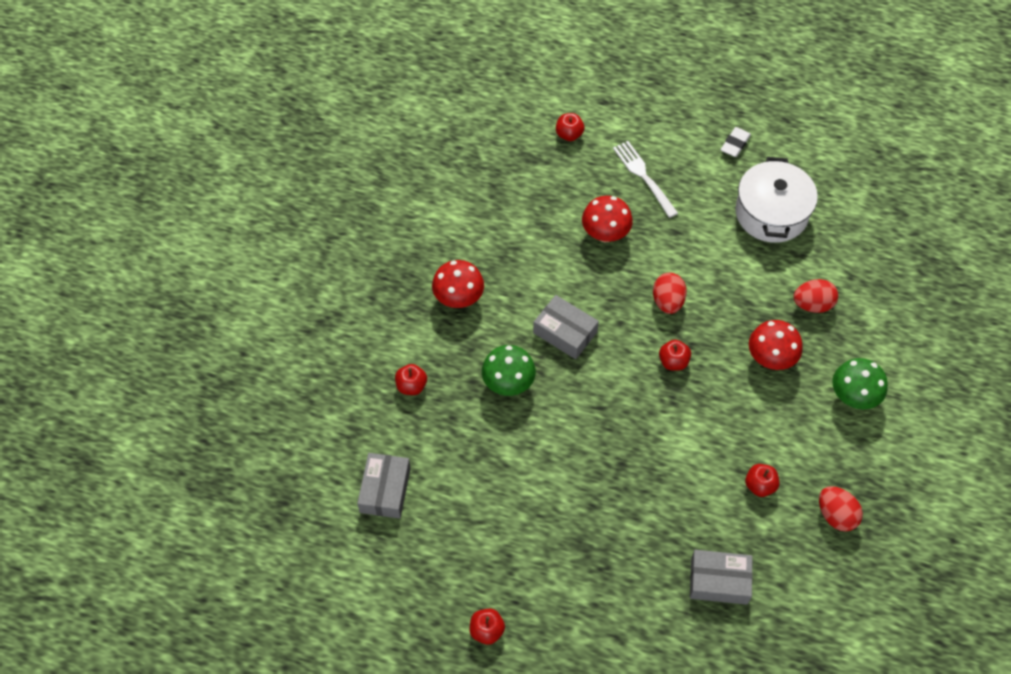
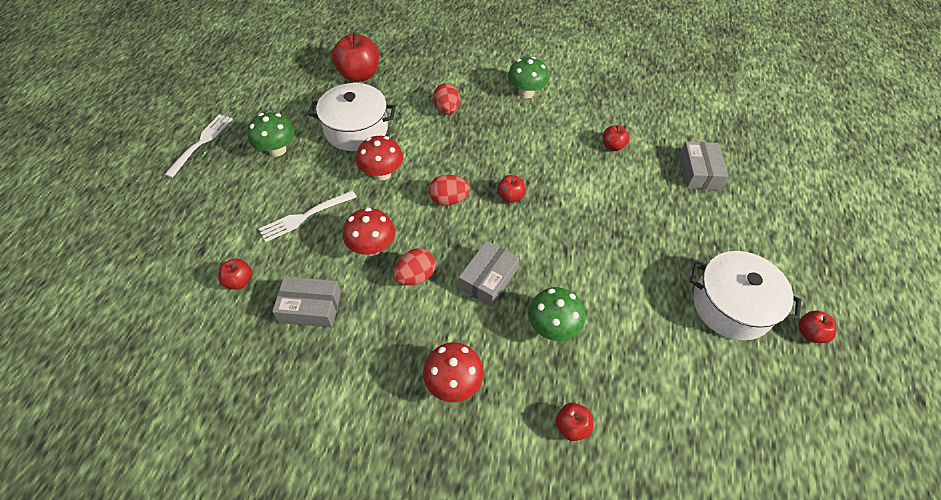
camera: 95 degrees left, 5 degrees down
grey box [357,453,411,519] -> grey box moved to [272,276,341,328]
white eraser [721,127,751,157] -> green mushroom [247,112,295,157]
red mushroom [749,320,803,370] -> red mushroom moved to [356,136,403,181]
red egg [819,486,863,531] -> red egg moved to [393,248,436,285]
none -> white fork [164,114,233,178]
none -> red apple [332,32,379,82]
none -> white pot [690,251,801,340]

